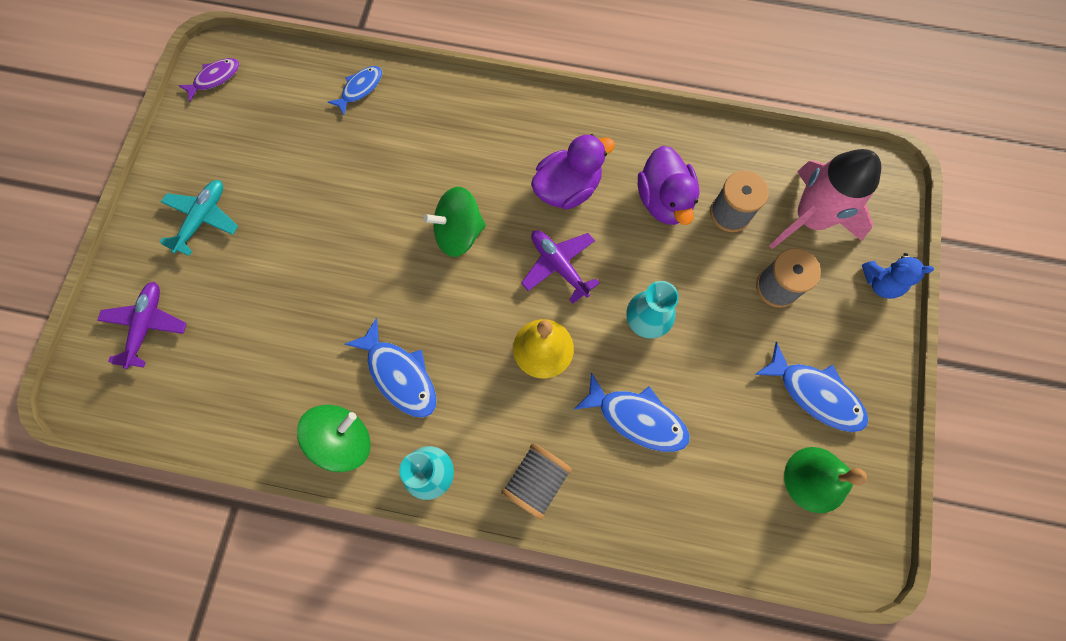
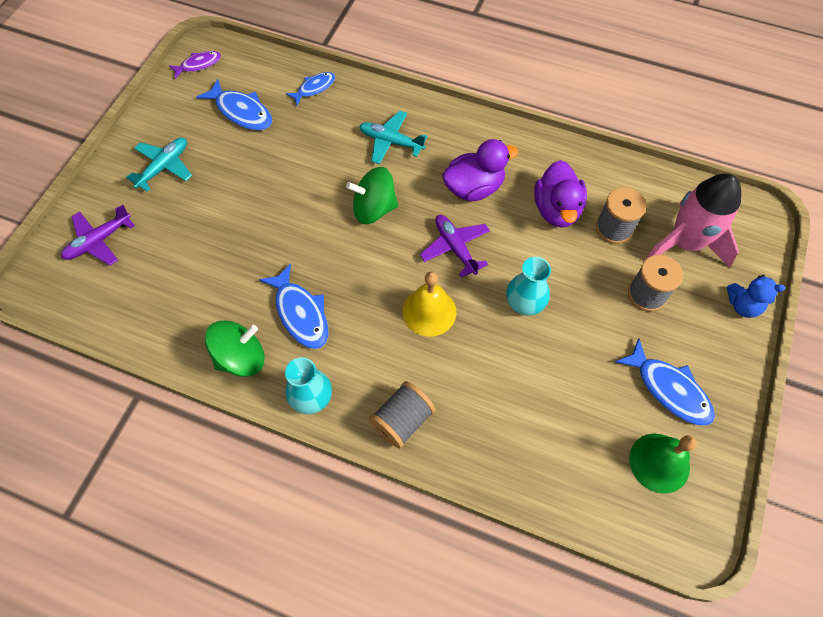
camera: 10 degrees right, 10 degrees down
purple plane [97,282,187,369] -> purple plane turned 150 degrees counterclockwise [61,205,135,265]
blue fish [573,372,690,452] -> blue fish moved to [197,79,272,131]
none -> turquoise plane [360,111,428,164]

